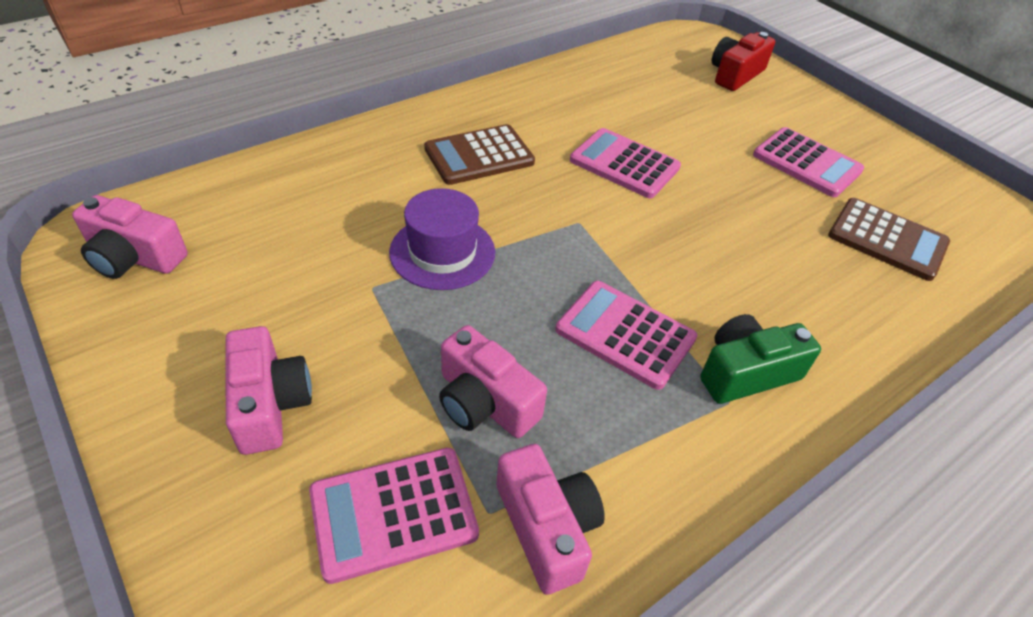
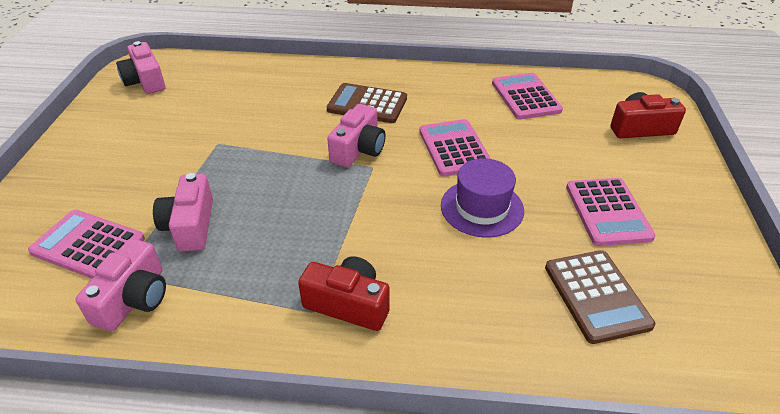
camera: 45 degrees right, 5 degrees down
pink camera [225,326,312,455] -> pink camera moved to [327,104,386,167]
purple hat [389,188,495,290] -> purple hat moved to [441,158,524,238]
pink calculator [555,281,697,390] -> pink calculator moved to [492,73,563,119]
green camera [700,314,821,404] -> red camera [298,256,390,331]

